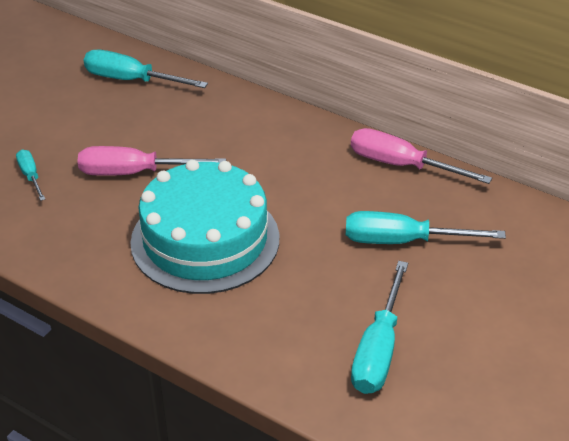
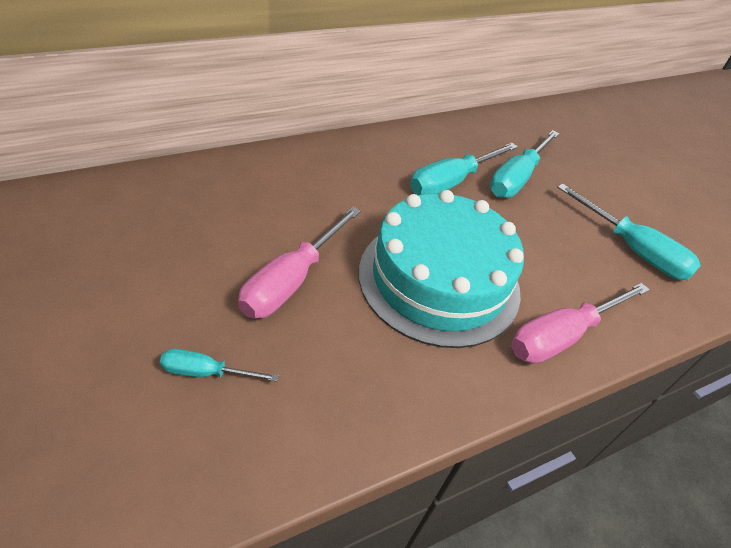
camera: 65 degrees left, 5 degrees up
turquoise screwdriver [84,50,208,88] -> turquoise screwdriver moved to [410,143,518,195]
pink screwdriver [351,128,492,184] -> pink screwdriver moved to [511,283,650,364]

